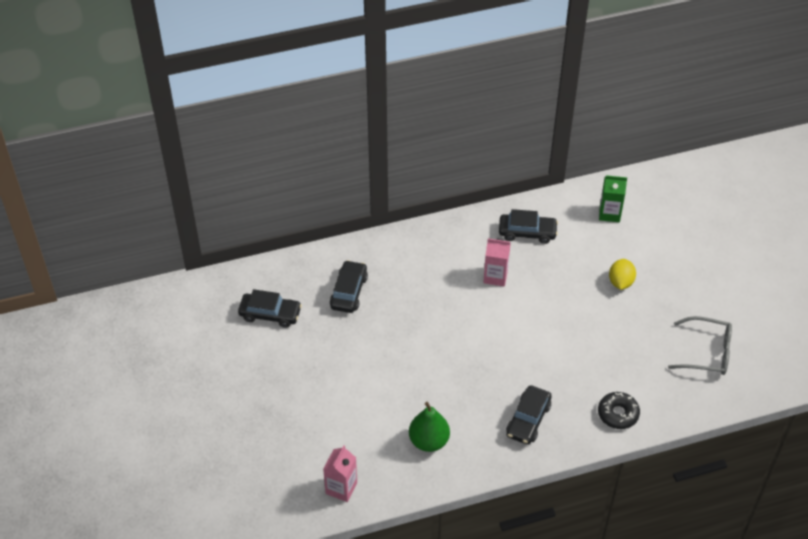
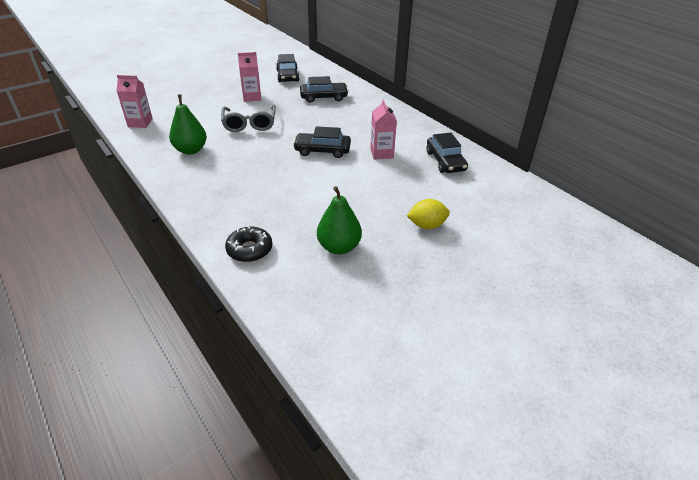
camera: 70 degrees right, 10 degrees down
black car [506,385,552,445] -> black car moved to [293,126,351,158]
green carton [599,175,627,222] -> none
grey glasses [668,316,732,375] -> grey glasses moved to [221,105,276,132]
none -> pink carton [238,52,261,102]
none -> green pear [317,186,362,254]

